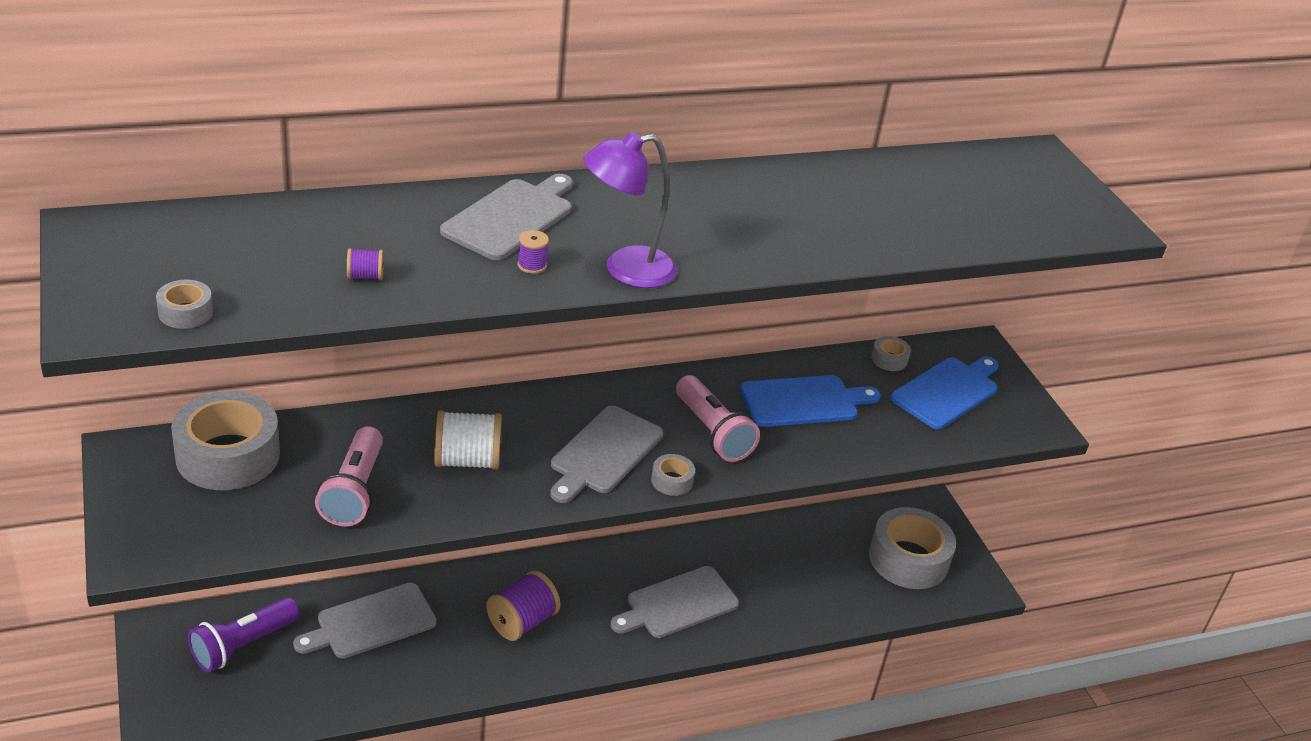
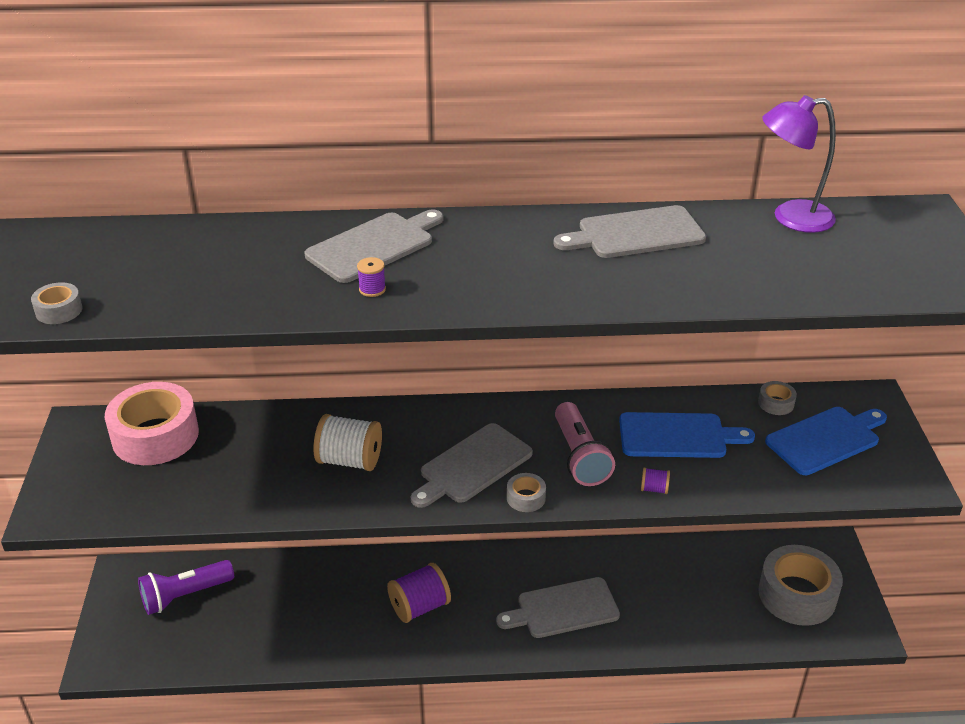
camera: 20 degrees right, 0 degrees up
grey tape [171,391,280,490] -> pink tape [105,382,199,465]
grey cutting board [293,583,437,658] -> grey cutting board moved to [554,205,706,258]
pink flashlight [315,426,383,526] -> none
purple spool [347,248,384,280] -> purple spool moved to [641,468,670,494]
purple lamp [584,132,677,288] -> purple lamp moved to [762,95,836,233]

